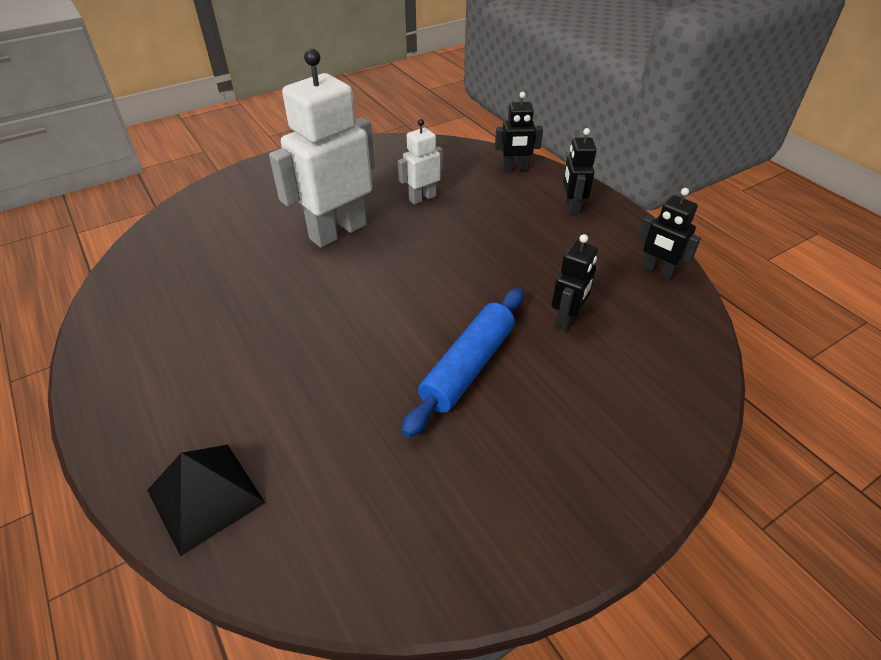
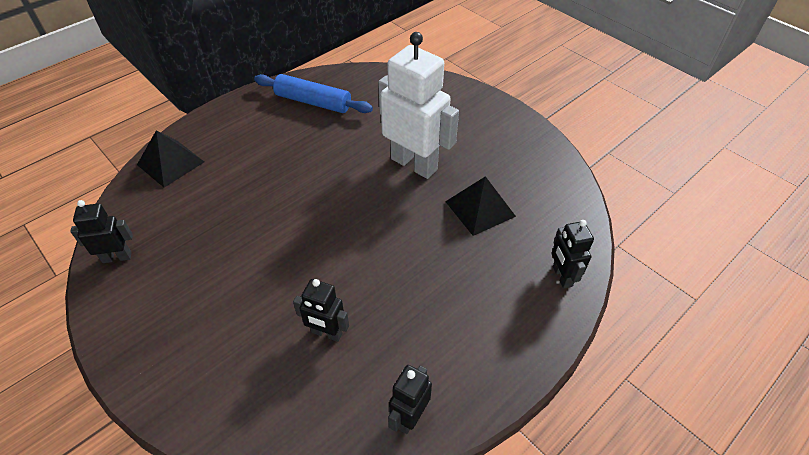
camera: 80 degrees right, 5 degrees up
white robot [398,119,443,205] -> black pyramid [445,176,516,236]
blue rolling pin [402,288,523,438] -> blue rolling pin moved to [254,74,373,113]
black robot [563,128,596,216] -> black robot moved to [70,200,133,263]

